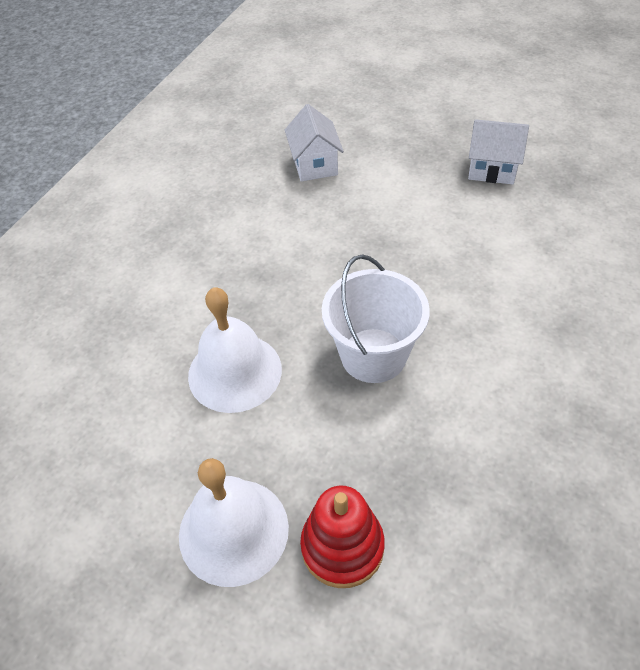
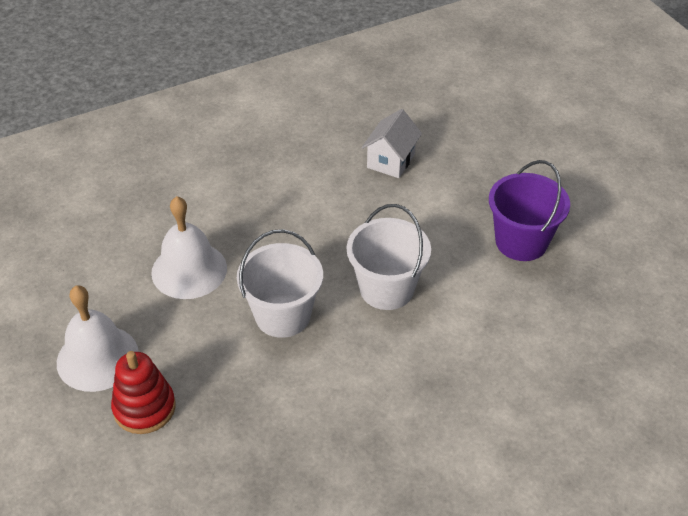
camera: 35 degrees right, 5 degrees down
white house [468,119,529,184] -> purple bucket [489,160,570,261]
none -> white bucket [347,204,431,310]

